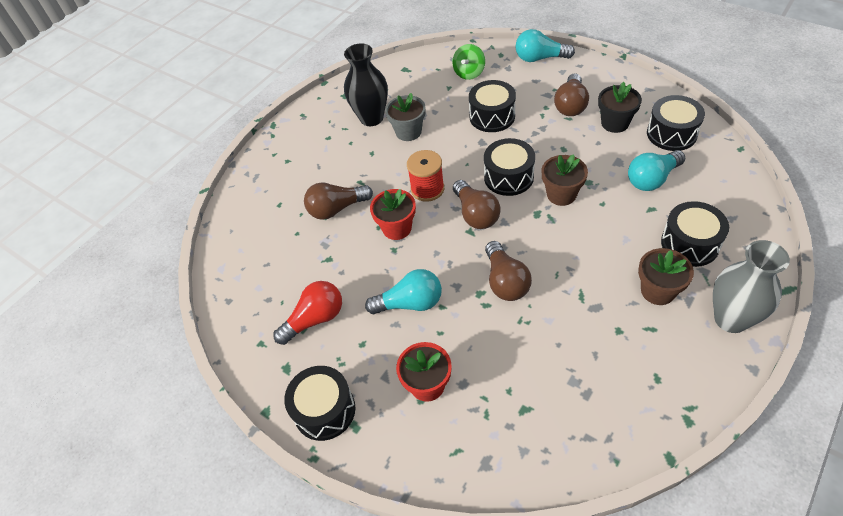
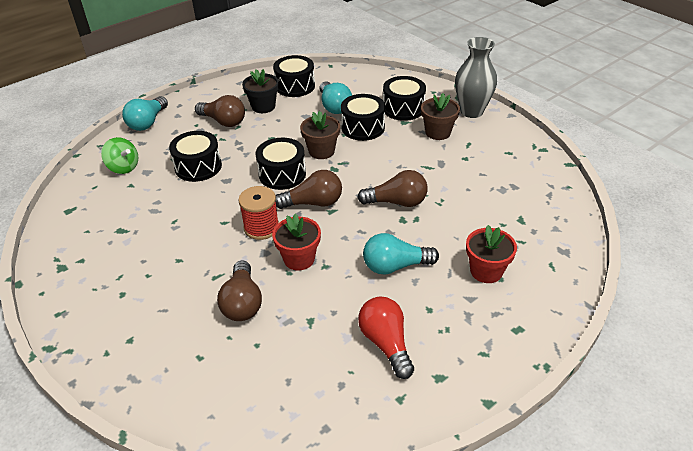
camera: 80 degrees left, 10 degrees down
black drum [284,366,355,441] -> black drum moved to [341,94,385,141]
black vase [344,43,388,126] -> none
turquoise light bulb [365,269,442,314] -> turquoise light bulb turned 105 degrees counterclockwise [363,233,439,275]
grey flower pot [385,93,425,141] -> none

